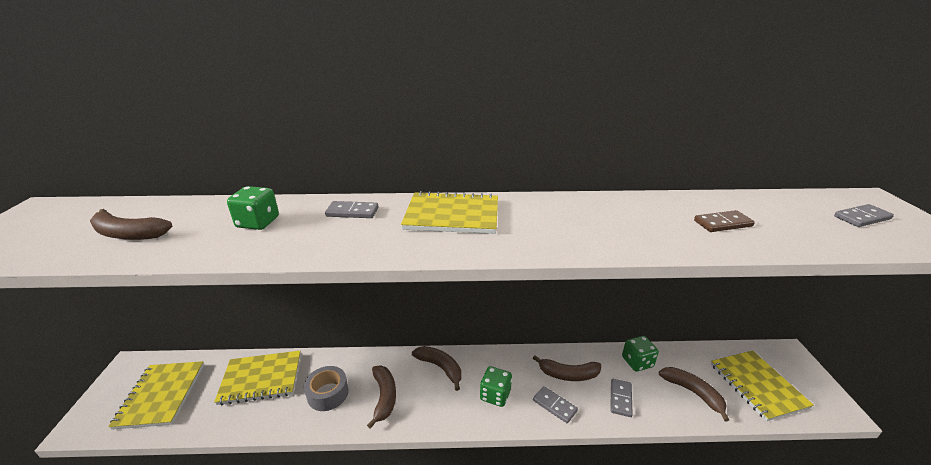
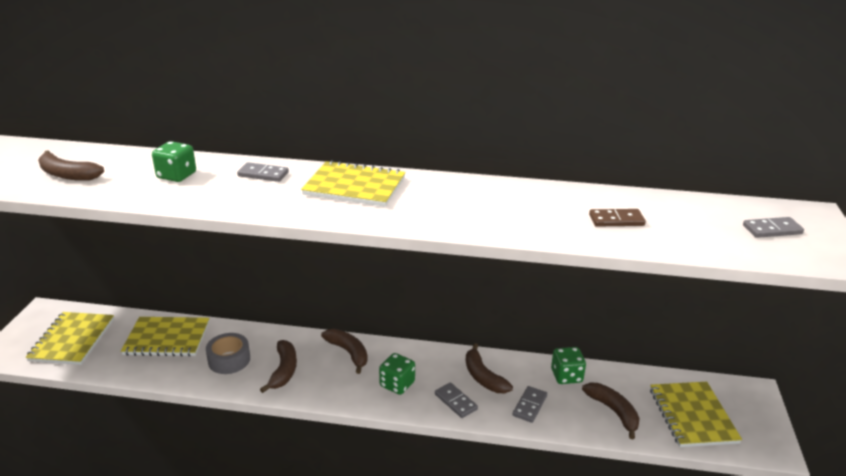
camera: 10 degrees right, 0 degrees up
brown banana [533,355,601,381] -> brown banana turned 45 degrees clockwise [466,343,513,393]

